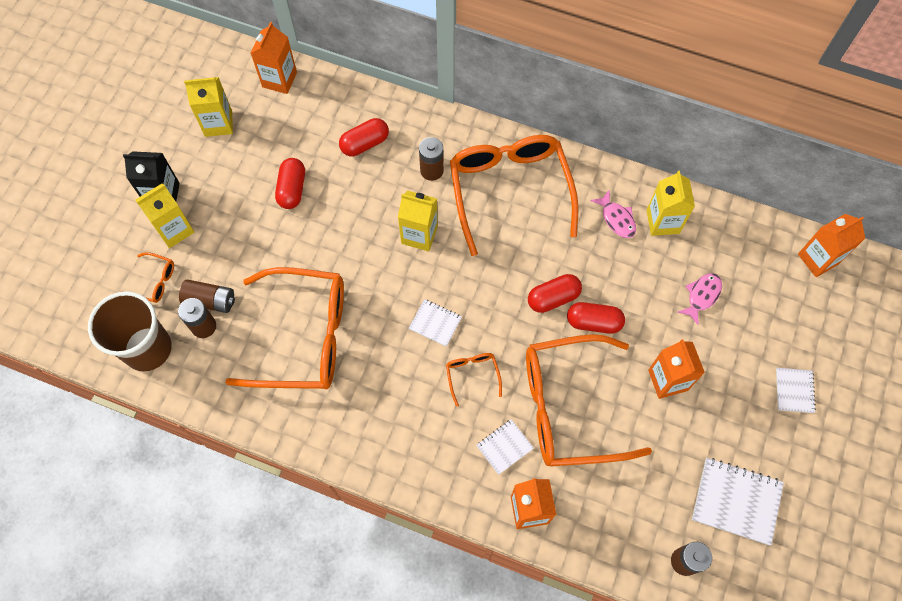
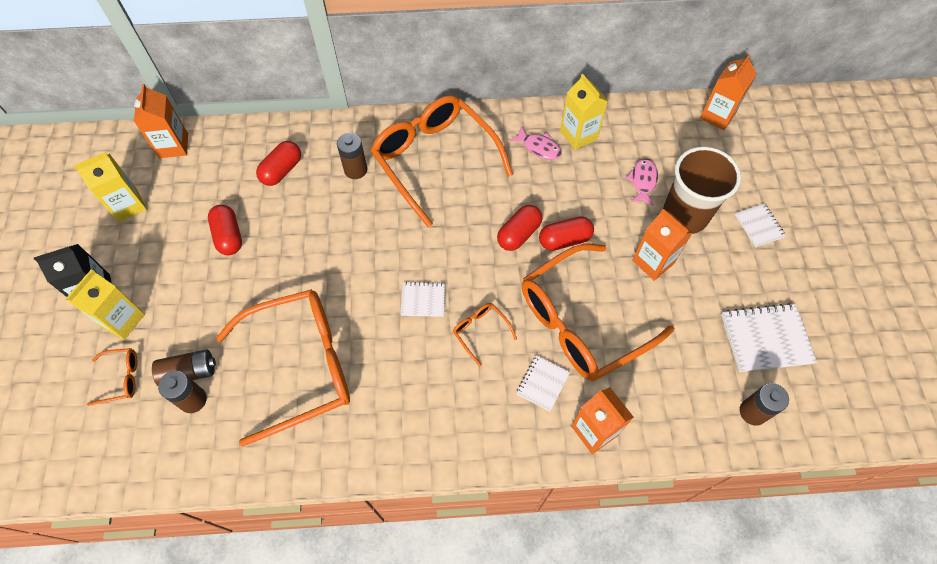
camera: 25 degrees left, 5 degrees down
brown cup [88,291,172,371] -> brown cup moved to [663,147,741,234]
yellow carton [398,190,438,251] -> none

